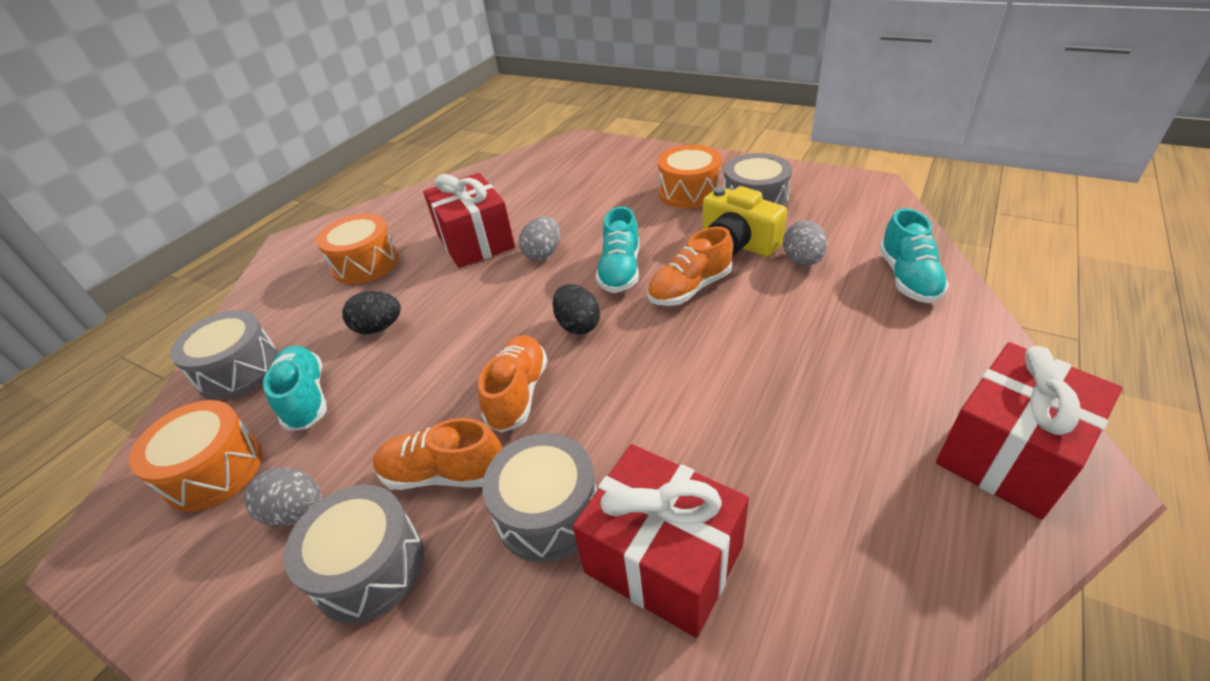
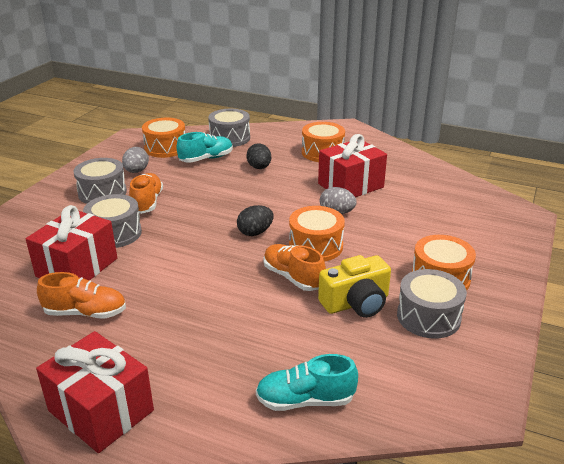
camera: 80 degrees right, 10 degrees down
orange shoe [478,335,548,433] -> orange shoe moved to [37,272,126,319]
turquoise shoe [596,207,640,293] -> orange drum [289,206,345,262]
yellow camera [702,186,787,257] -> yellow camera turned 150 degrees counterclockwise [318,255,391,318]
grey egg [783,220,828,265] -> none

